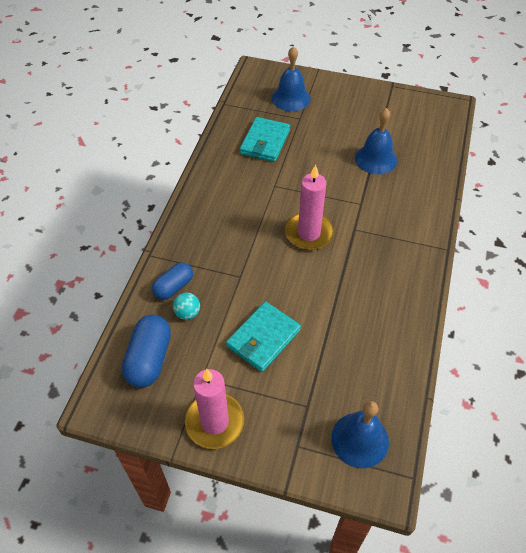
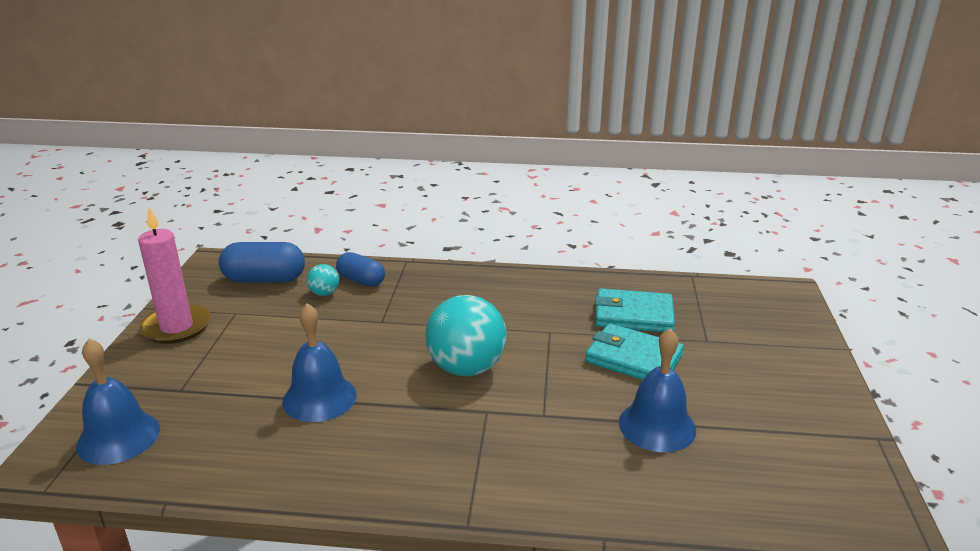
camera: 80 degrees right, 25 degrees down
turquoise wallet [226,301,301,372] -> turquoise wallet moved to [585,323,684,380]
blue bell [272,46,311,111] -> blue bell moved to [282,303,357,422]
pink candle [285,165,334,250] -> turquoise ball [425,295,507,376]

